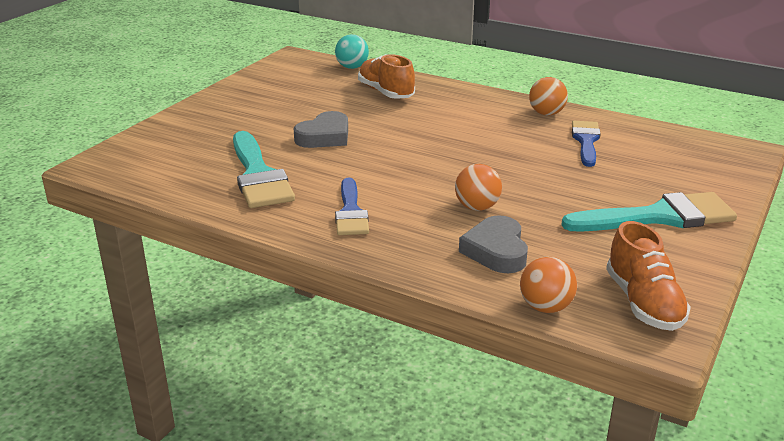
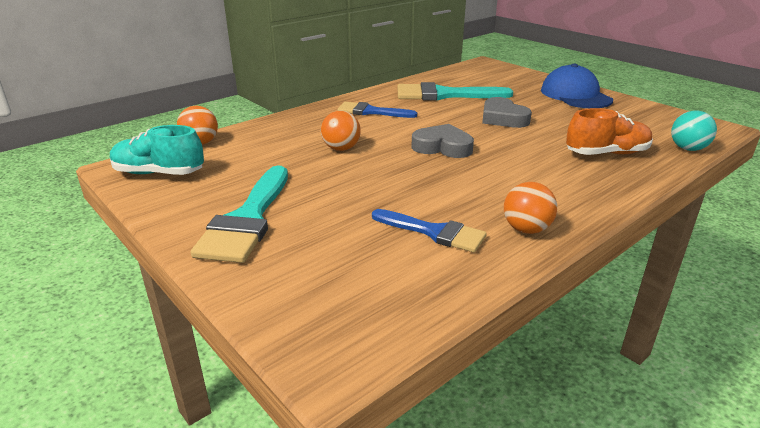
camera: 110 degrees right, 0 degrees up
grey heart [459,215,528,273] -> grey heart moved to [411,124,474,158]
orange shoe [606,221,691,331] -> turquoise shoe [110,125,204,175]
none -> blue cap [541,64,613,108]

